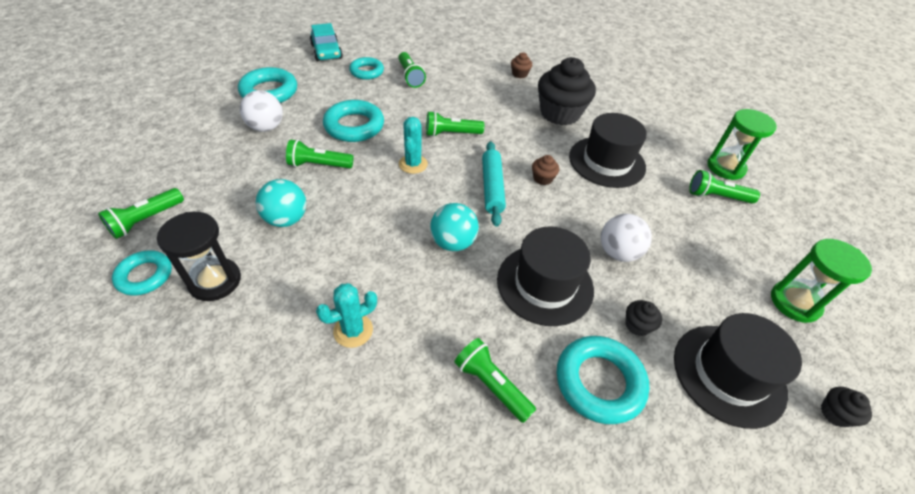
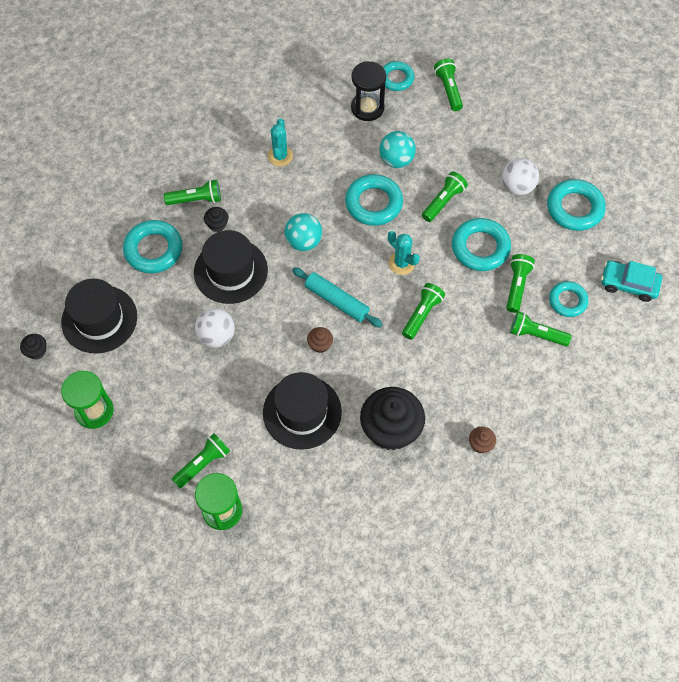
camera: 130 degrees right, 15 degrees up
black cupcake [625,300,662,336] -> black cupcake moved to [204,207,228,232]
none -> turquoise ring [345,174,403,226]
none -> green flashlight [507,254,535,313]

